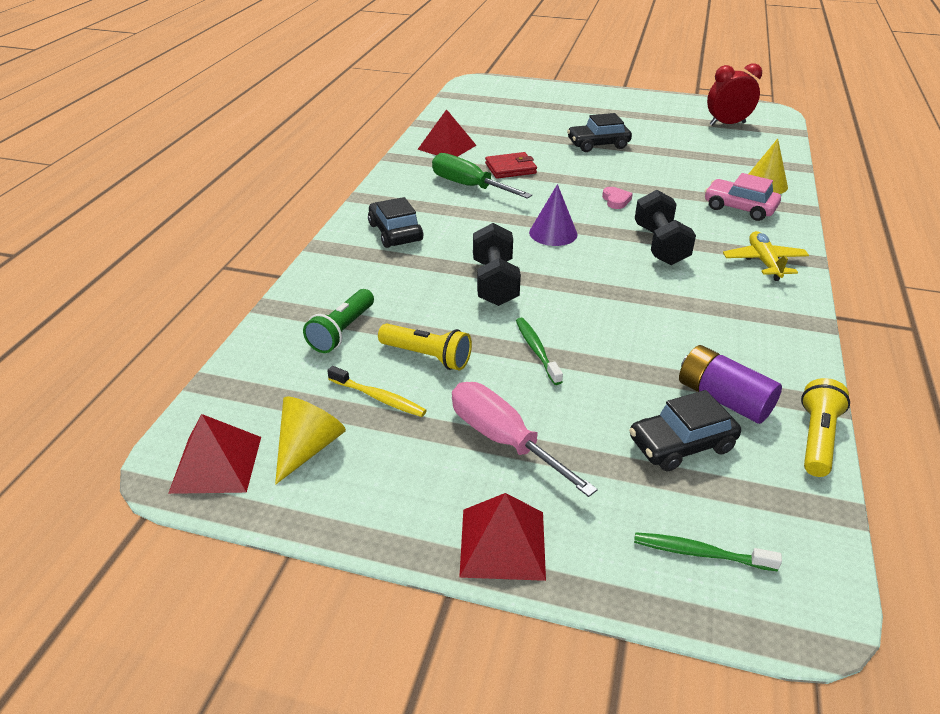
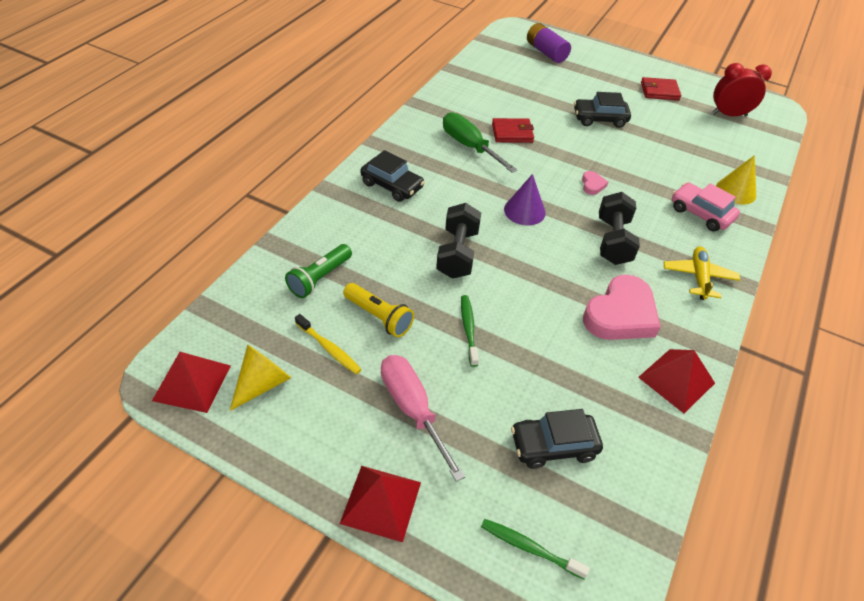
camera: 10 degrees right, 10 degrees up
black car [368,197,423,248] -> black car turned 135 degrees clockwise [360,150,425,202]
red pyramid [417,109,477,157] -> red pyramid moved to [638,349,715,413]
purple battery [679,345,782,424] -> purple battery moved to [527,23,571,63]
yellow flashlight [801,378,850,477] -> none
none -> pink heart [583,275,661,340]
none -> red wallet [641,77,681,100]

